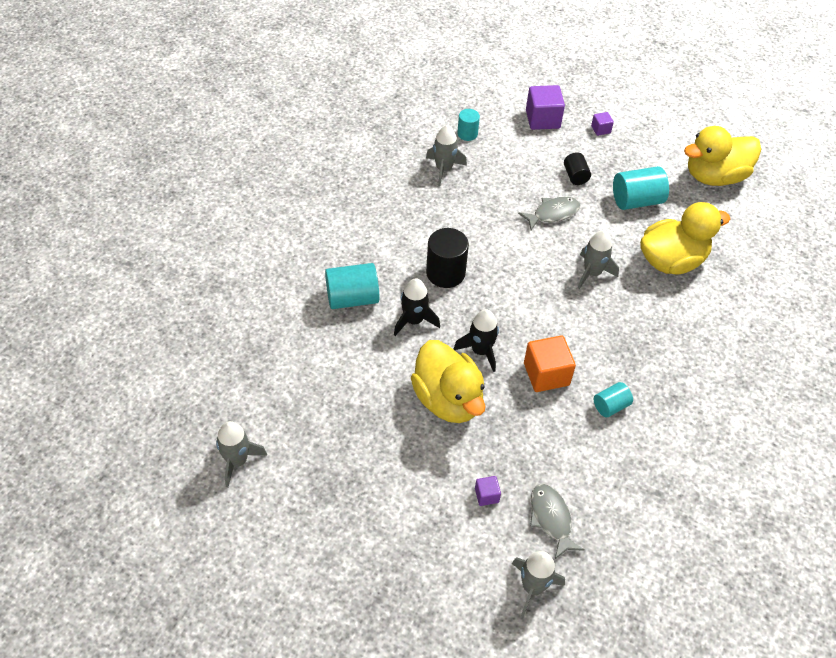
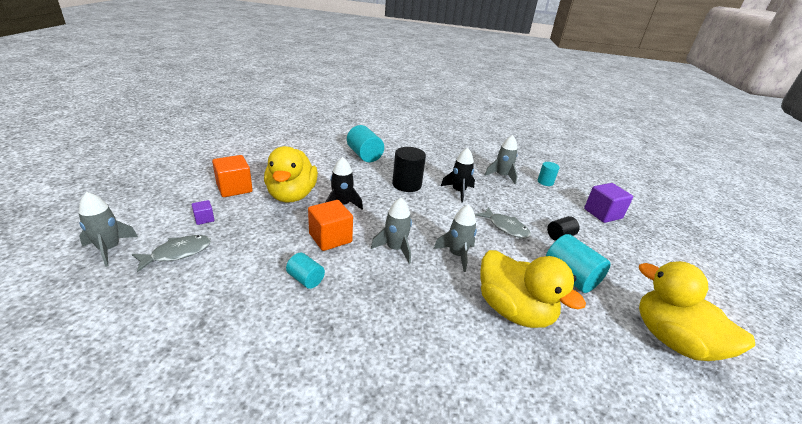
camera: 70 degrees right, 20 degrees down
grey rocket [216,421,267,488] -> grey rocket moved to [371,198,412,264]
black rocket [394,278,440,336] -> black rocket moved to [441,148,475,203]
yellow duck [411,340,485,423] -> yellow duck turned 45 degrees counterclockwise [264,146,318,203]
purple cube [591,112,614,136] -> none
none -> orange cube [212,155,253,197]

